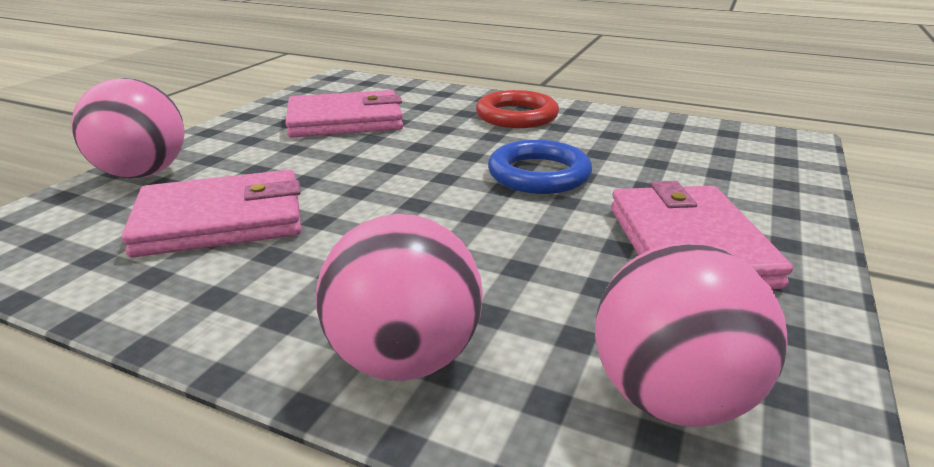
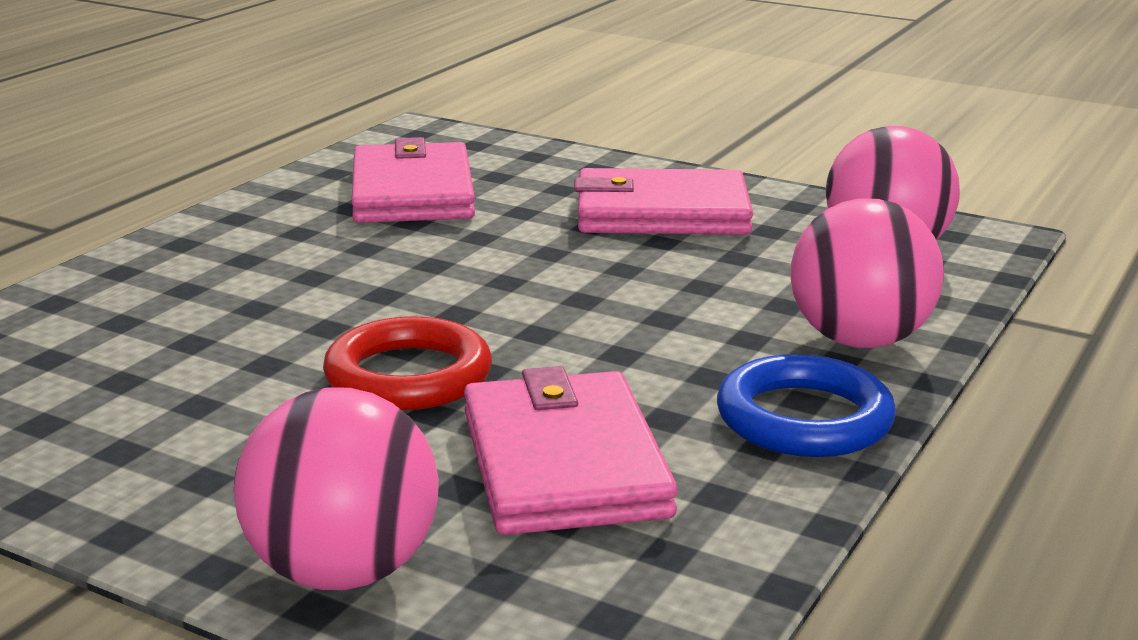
camera: 85 degrees left, 5 degrees down
pink wallet [285,90,403,138] -> pink wallet moved to [352,137,475,223]
red ring [476,90,559,128] -> red ring moved to [323,316,492,410]
blue ring [488,140,592,194] -> blue ring moved to [717,354,896,457]

